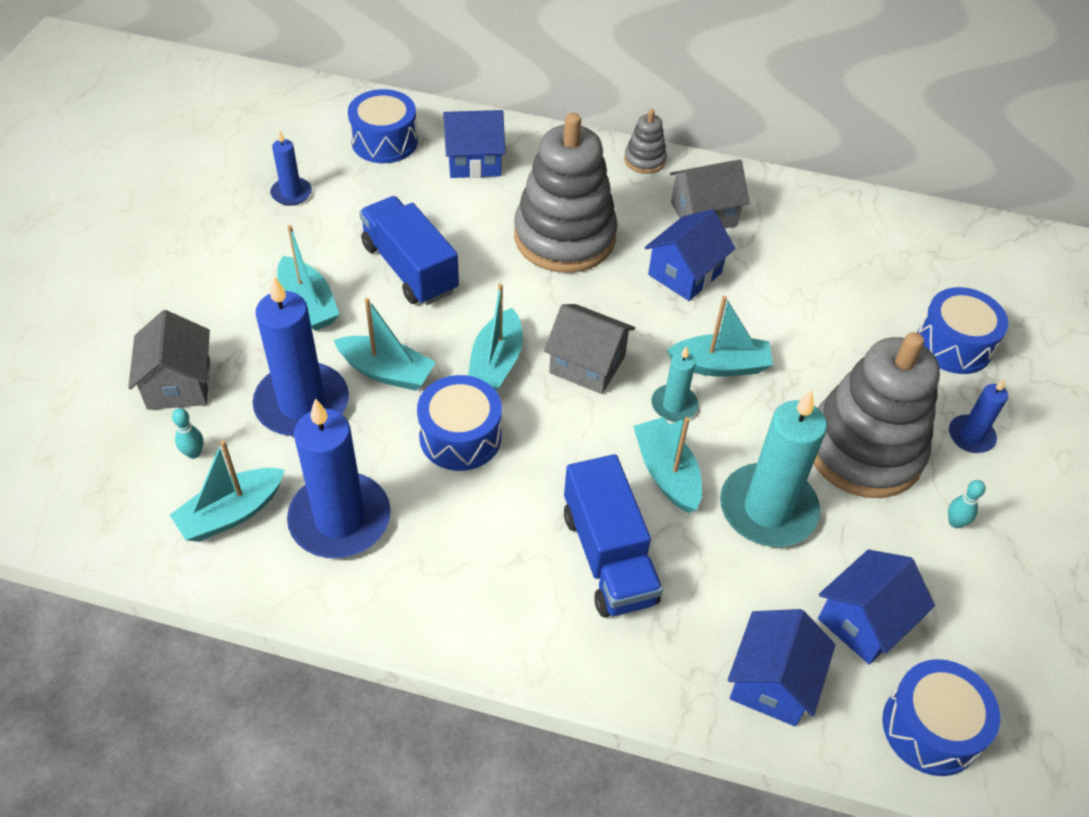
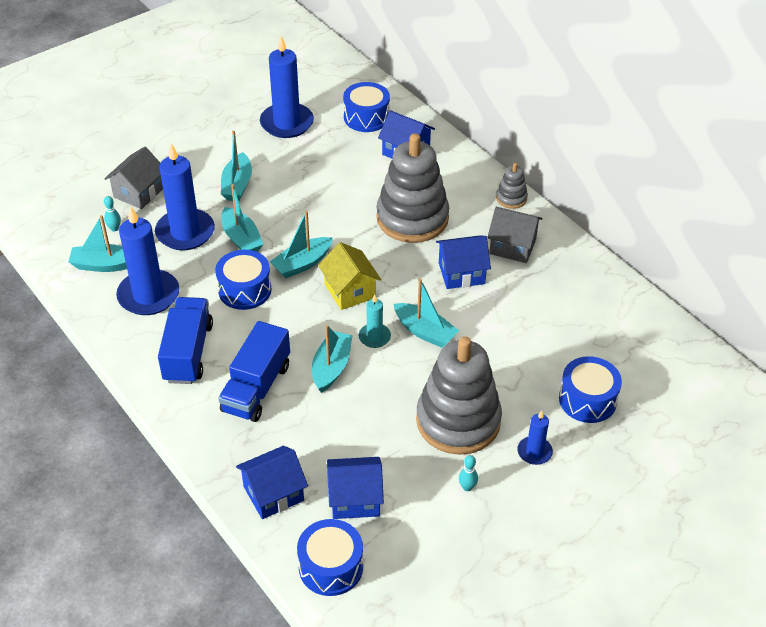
camera: 40 degrees right, 5 degrees down
blue candle [270,131,312,206] -> blue candle [260,36,314,138], size x1.98
blue truck [359,196,459,305] -> blue truck moved to [158,297,213,384]
grey house [544,304,635,394] -> yellow house [318,242,381,310]
turquoise candle [720,390,827,547] -> none

